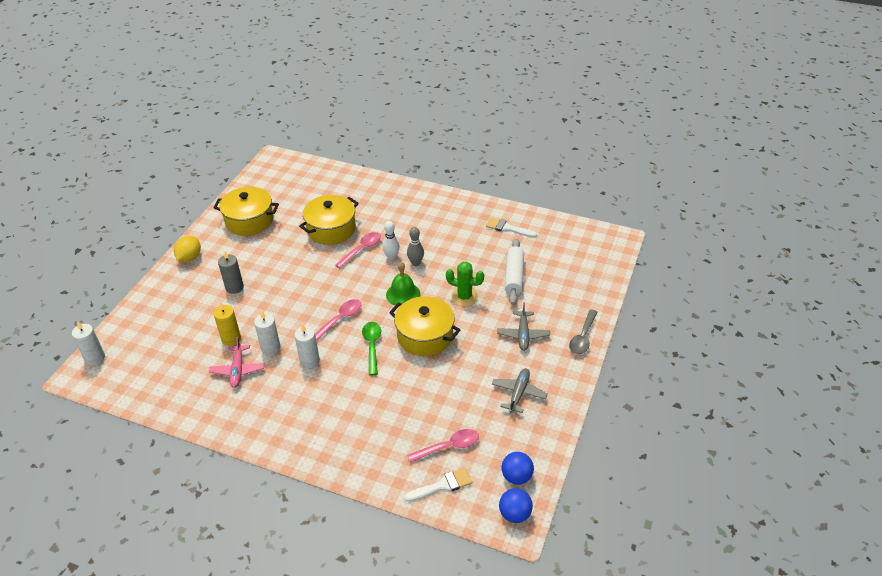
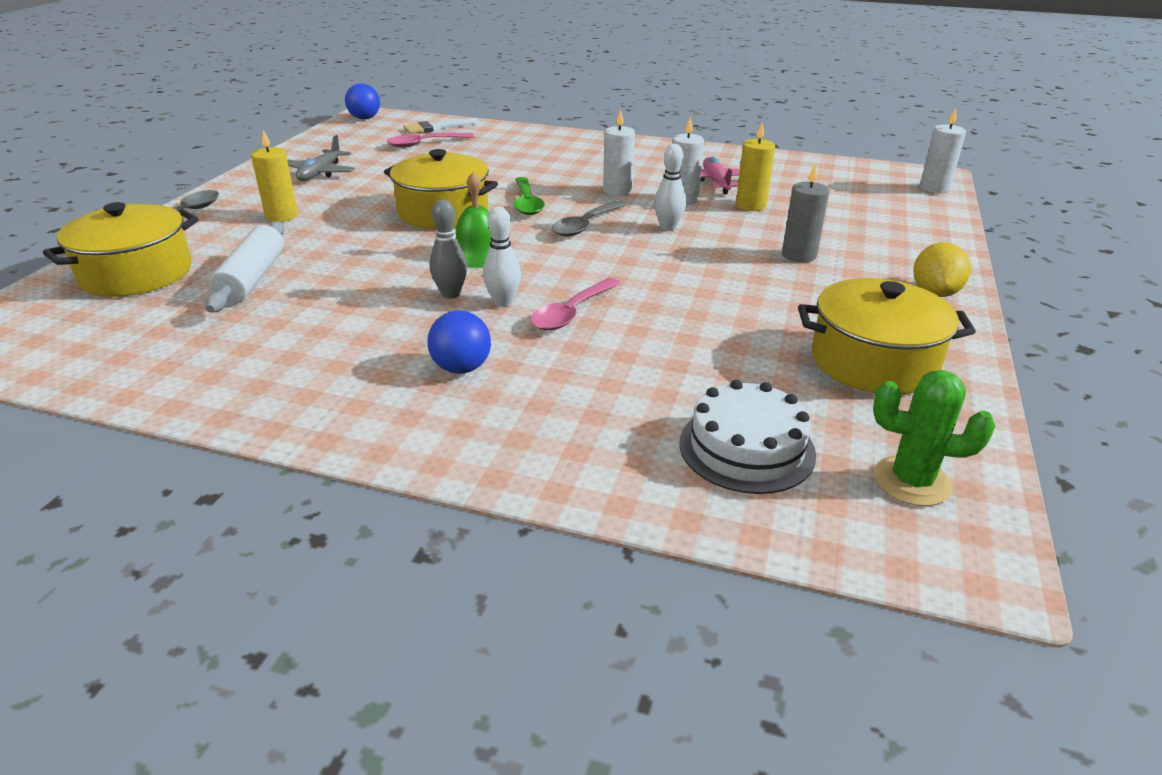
camera: 175 degrees right, 10 degrees down
yellow pot [299,195,359,245] -> yellow pot moved to [43,202,198,297]
pink spoon [315,299,362,342] -> grey spoon [552,201,626,237]
green cactus [446,262,484,306] -> green cactus moved to [873,370,995,506]
white brush [486,217,537,237] -> none
grey plane [497,302,550,351] -> yellow candle [251,130,298,222]
blue ball [502,452,534,485] -> blue ball moved to [427,310,491,374]
none -> white bowling pin [654,144,686,231]
none -> white cake [679,380,816,494]

